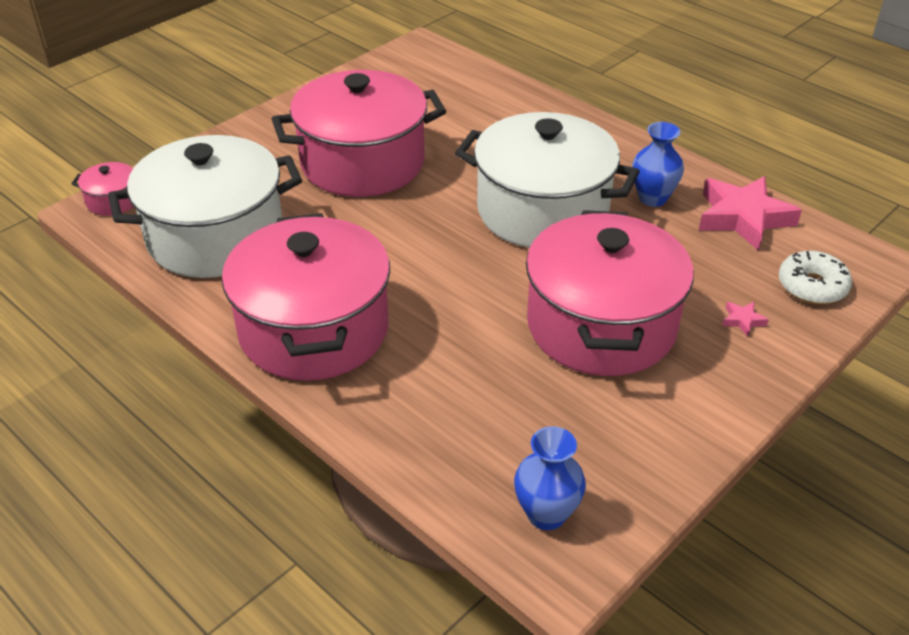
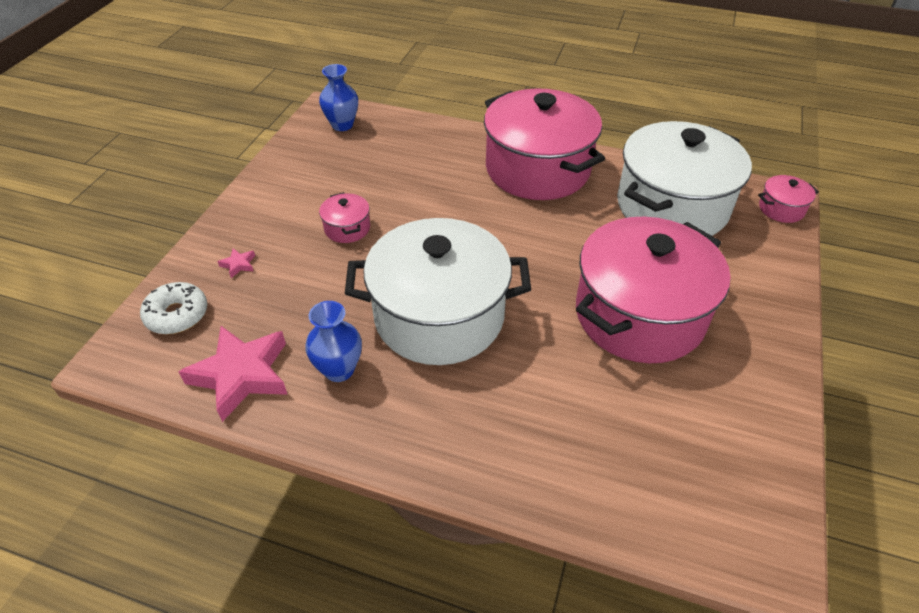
camera: 155 degrees right, 5 degrees up
pink pot [526,210,694,376] -> pink pot [319,192,370,243], size x0.40

